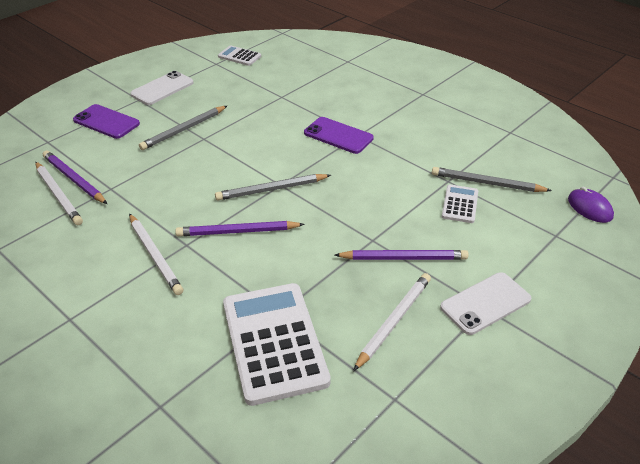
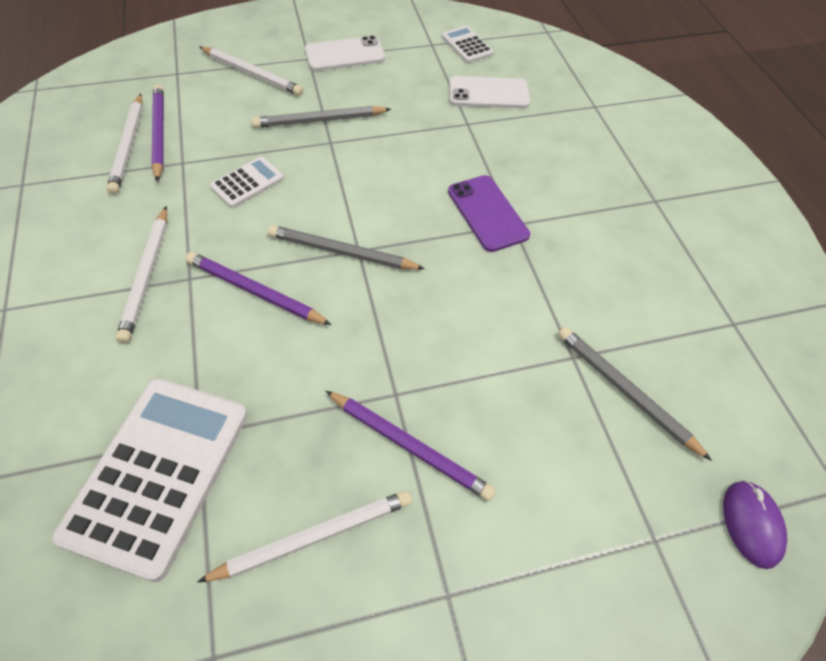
camera: 30 degrees right, 15 degrees up
purple phone [73,104,140,139] -> white pencil [200,46,303,96]
white phone [440,272,531,335] -> white phone moved to [449,76,530,108]
white calculator [442,184,478,223] -> white calculator moved to [210,157,284,208]

